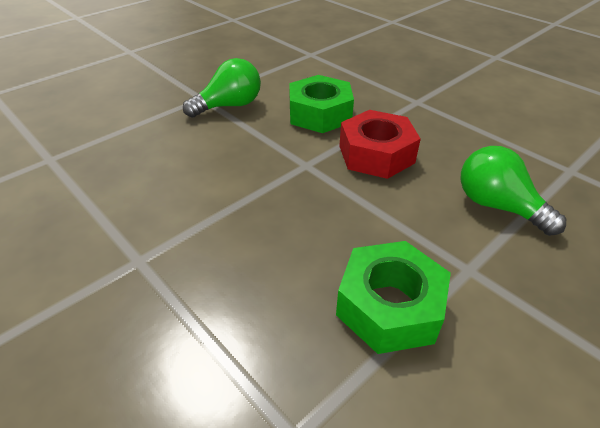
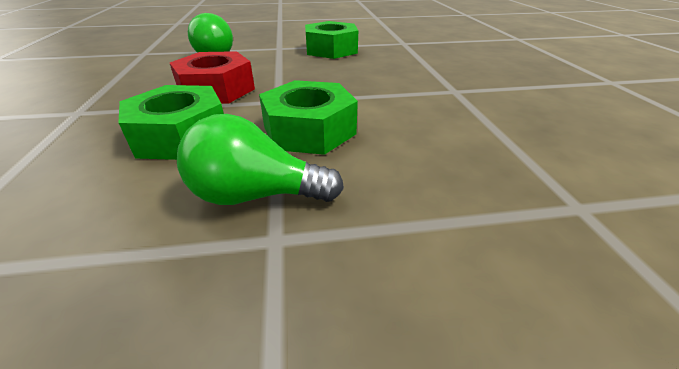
camera: 145 degrees left, 5 degrees down
none -> green nut [259,80,358,155]

